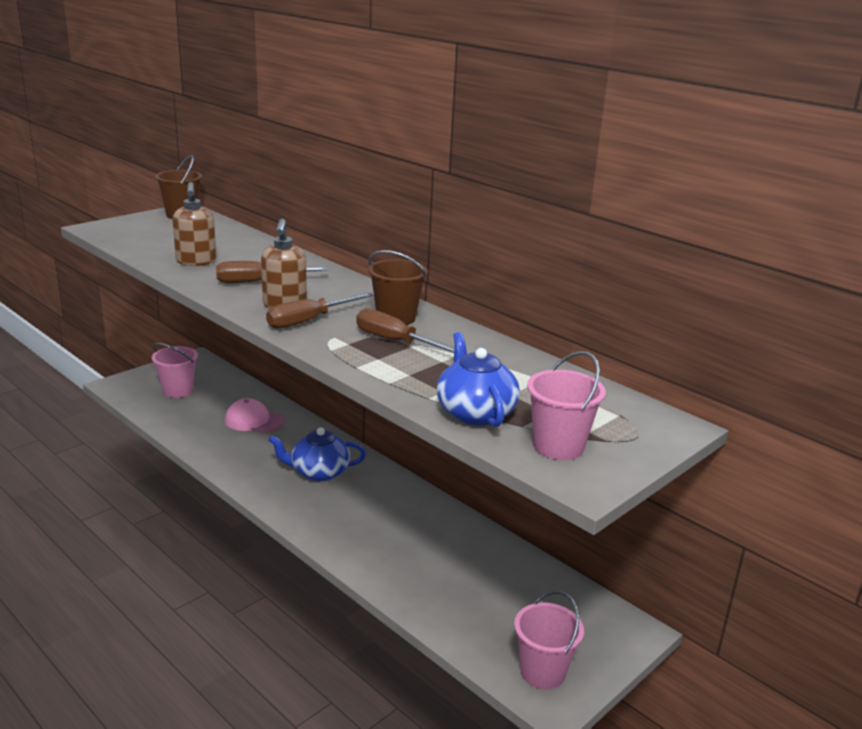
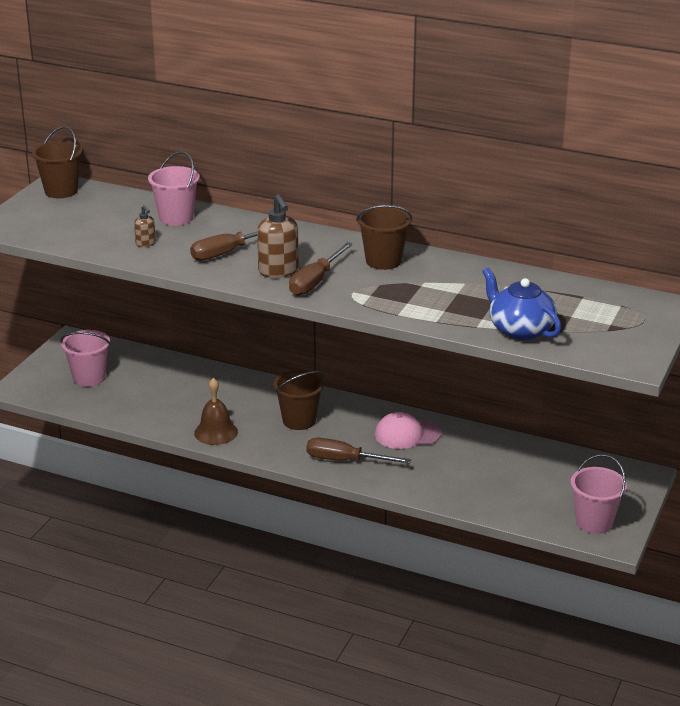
camera: 20 degrees left, 5 degrees up
brown soap dispenser [172,182,216,266] -> brown soap dispenser [134,205,156,247], size x0.52
pink cap [225,398,285,433] -> pink cap moved to [375,412,441,449]
blue teapot [268,427,366,481] -> brown bucket [274,370,324,430]
brown screwdriver [356,308,454,353] -> brown screwdriver moved to [306,438,411,464]
pink bucket [527,351,606,460] -> pink bucket moved to [148,151,200,226]
none -> brown bell [194,378,238,445]

